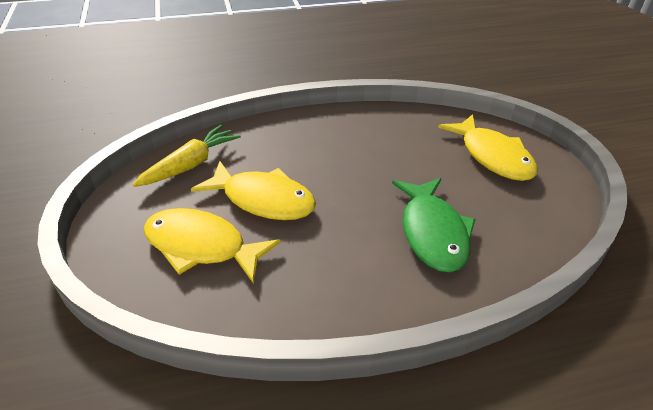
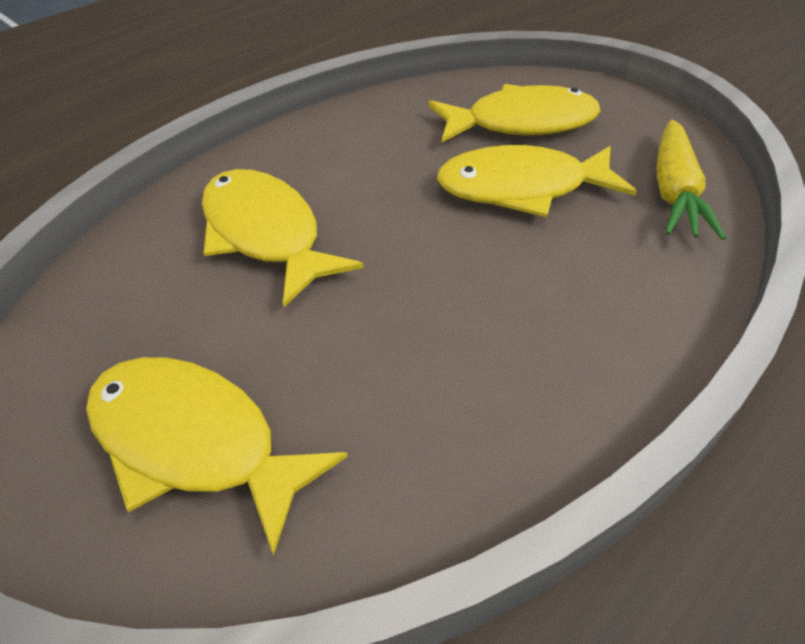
camera: 150 degrees right, 5 degrees up
green fish [392,178,476,272] -> yellow fish [202,169,363,307]

